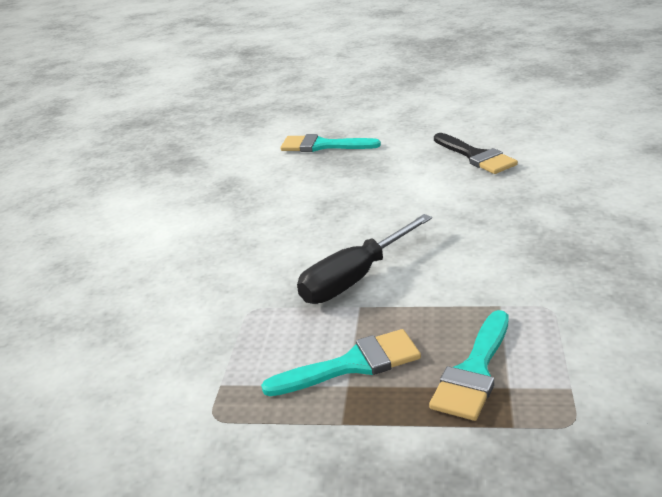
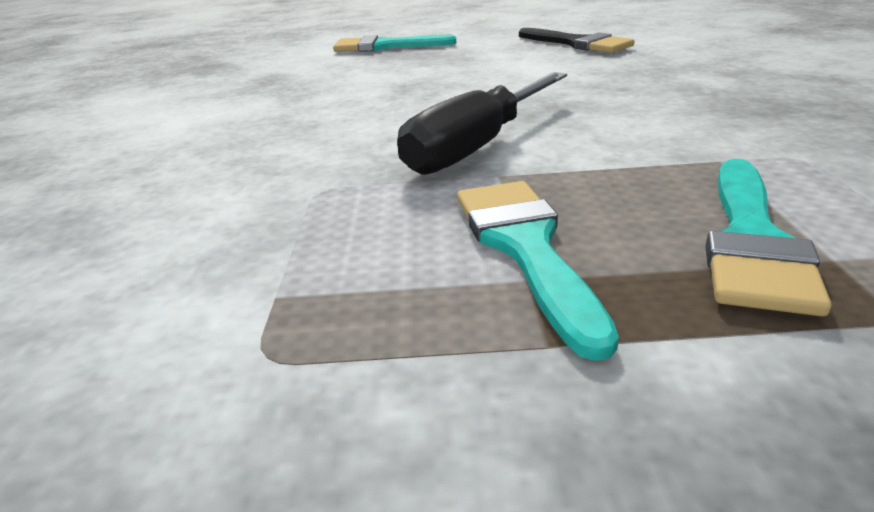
camera: 10 degrees left, 0 degrees up
turquoise brush [261,329,421,396] -> turquoise brush turned 75 degrees counterclockwise [457,181,619,361]

